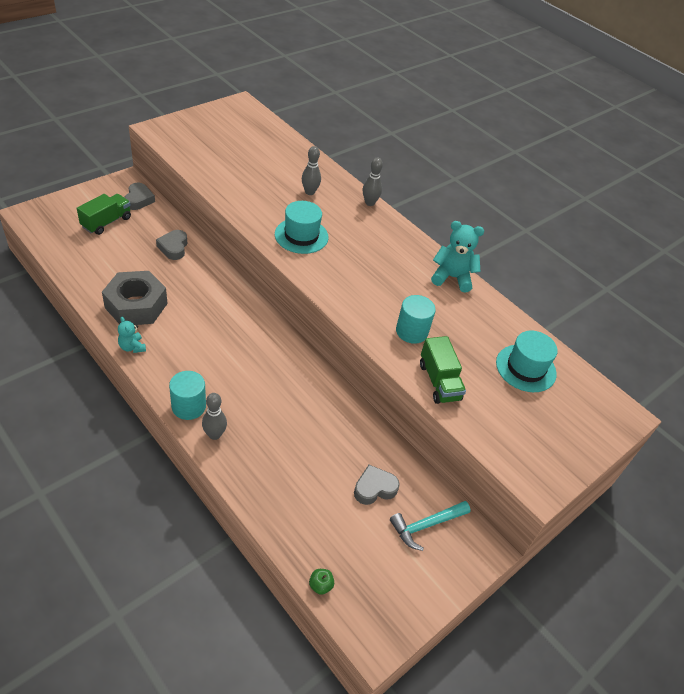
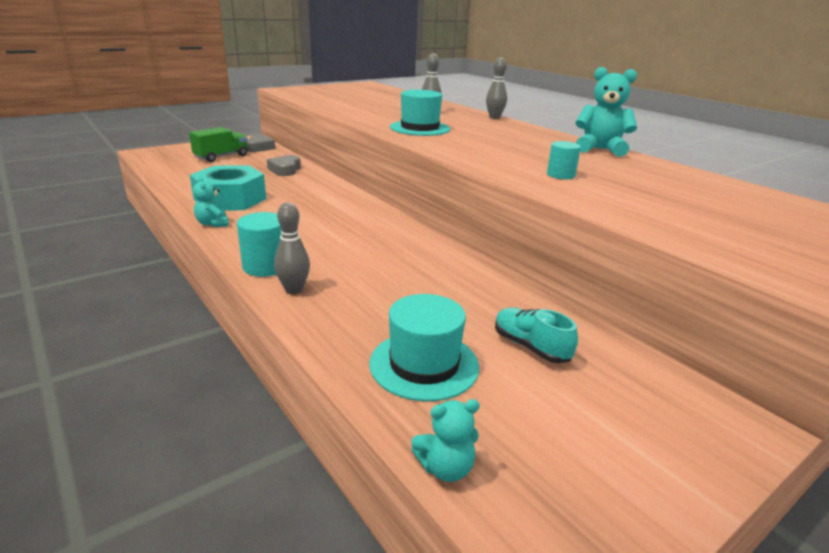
camera: 10 degrees right, 20 degrees down
grey nut [102,271,168,325] -> turquoise nut [190,165,266,211]
green apple [309,569,334,595] -> turquoise teddy bear [411,399,480,482]
grey heart [354,465,400,505] -> turquoise shoe [495,308,578,363]
turquoise hammer [390,501,471,551] -> none
turquoise cylinder [396,295,436,344] -> turquoise cylinder [547,141,581,179], size x0.65
green truck [420,336,466,404] -> none
turquoise hat [496,331,558,392] -> turquoise hat moved to [370,294,479,401]

